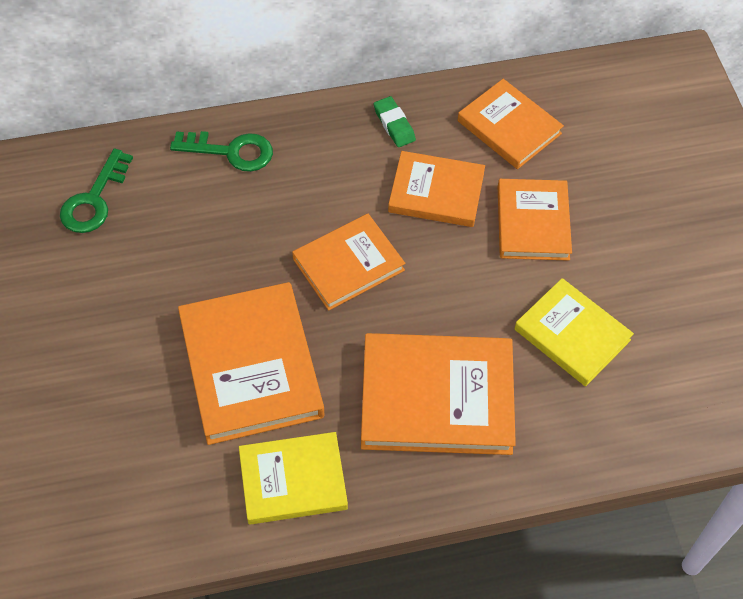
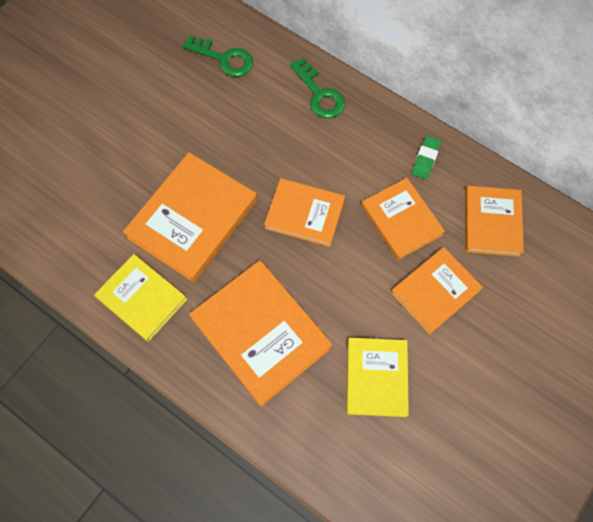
camera: 50 degrees right, 10 degrees up
green key [60,149,133,233] -> green key turned 135 degrees counterclockwise [182,35,253,77]

